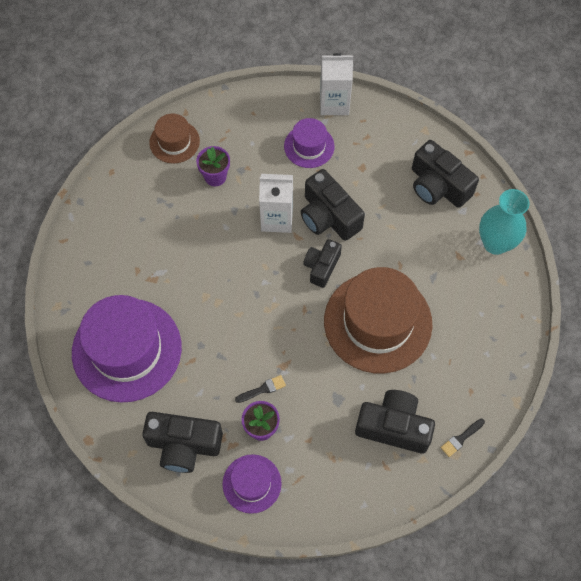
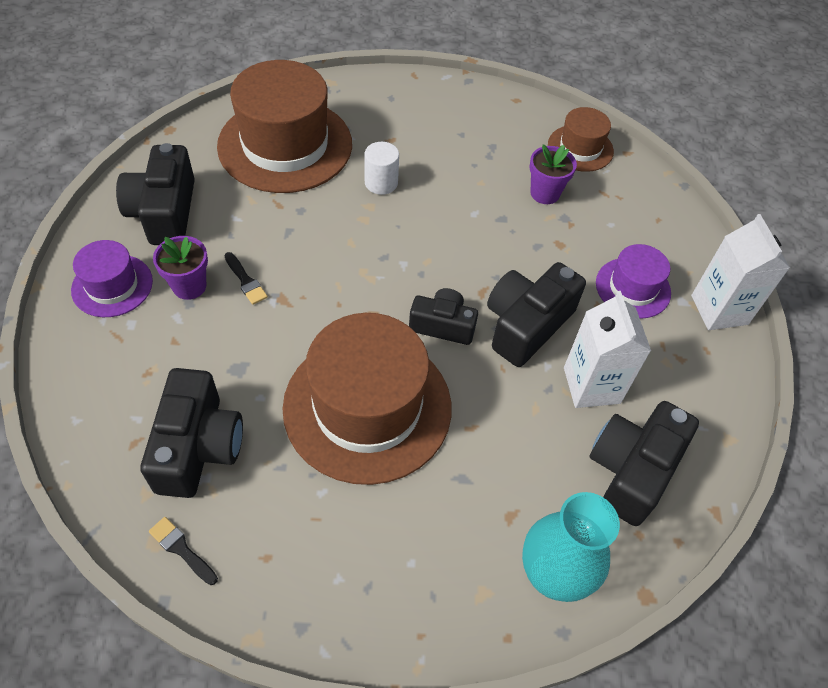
camera: 75 degrees right, 10 degrees down
purple hat [72,295,182,403] -> brown hat [217,60,352,193]
white carton [259,174,293,233] -> white carton moved to [564,291,651,408]
none -> white cylinder [364,142,399,195]

